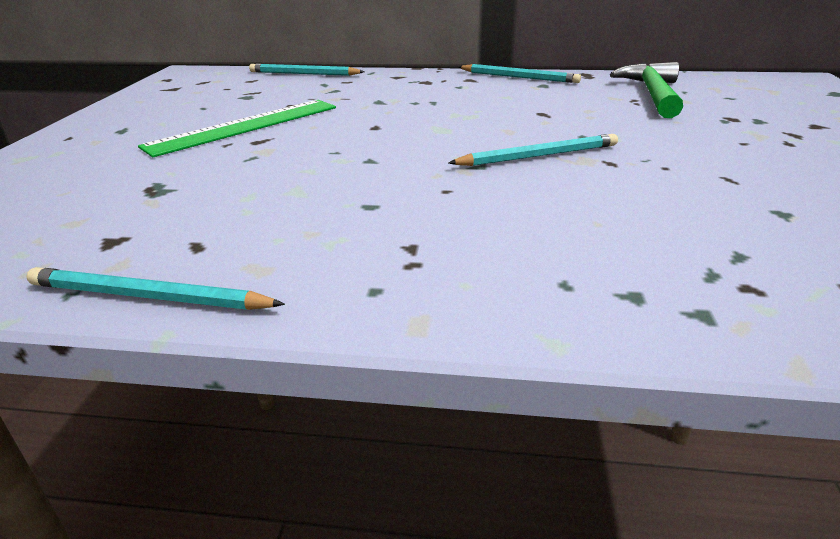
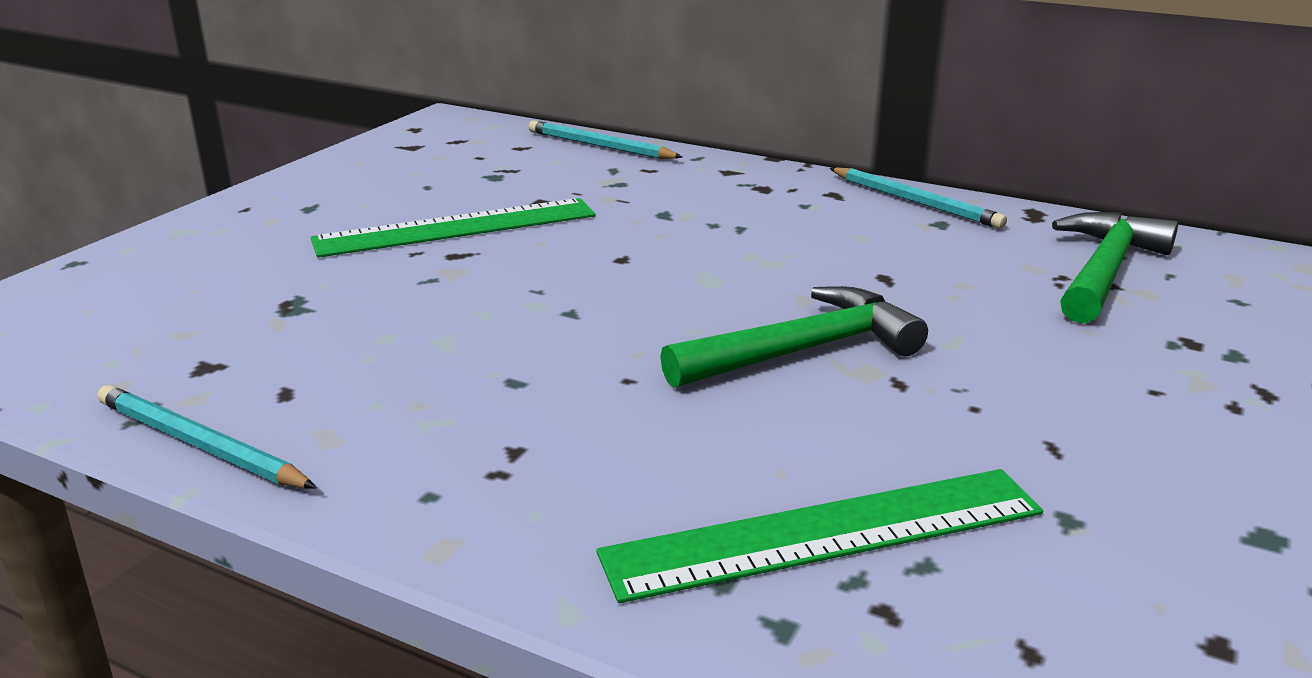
camera: 20 degrees right, 5 degrees down
turquoise pencil [448,134,618,166] -> green hammer [660,286,928,388]
none -> green ruler [597,469,1043,603]

